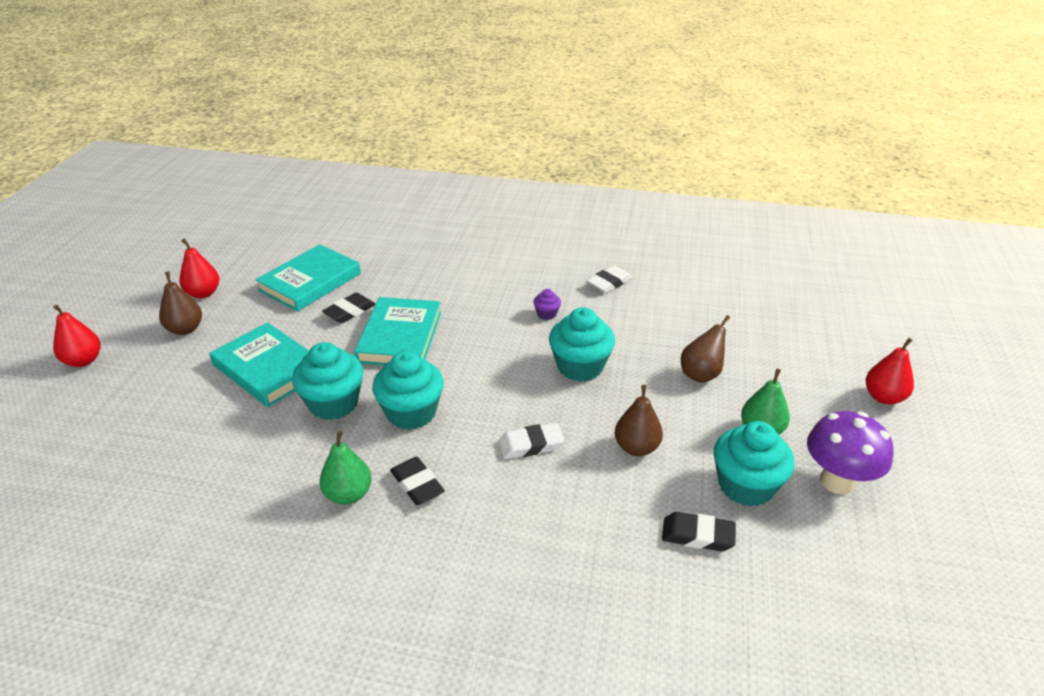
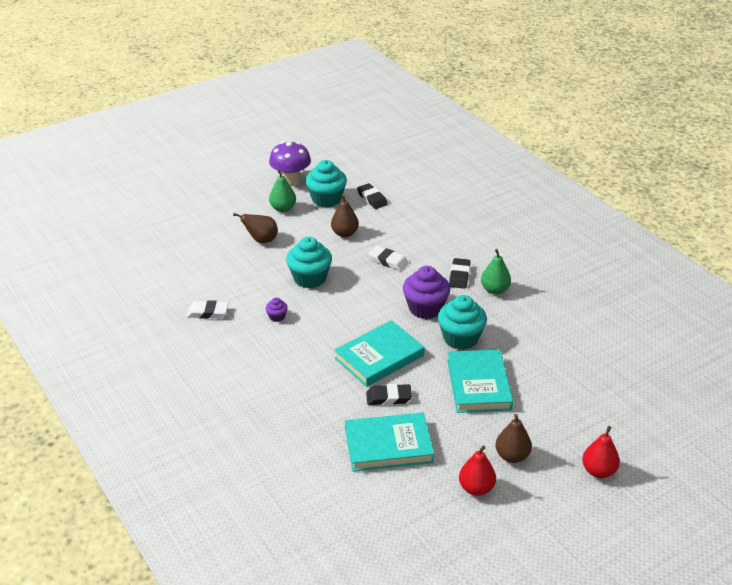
camera: 135 degrees left, 0 degrees up
turquoise cupcake [372,351,444,430] -> purple cupcake [403,266,450,319]
red pear [866,338,914,404] -> none

